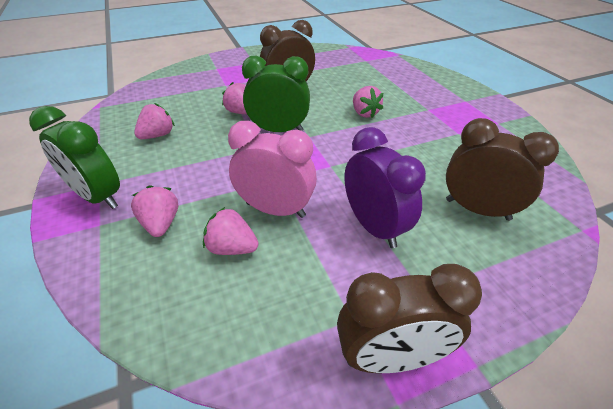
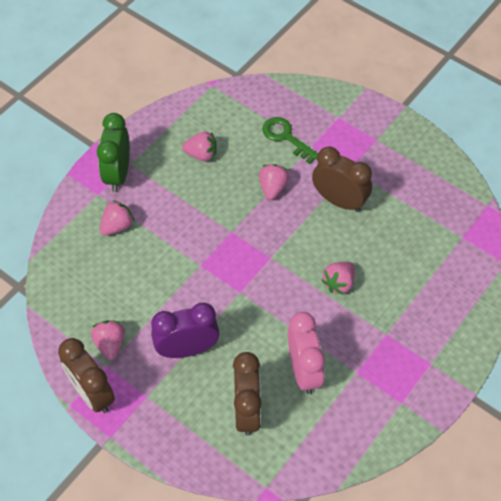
camera: 60 degrees right, 15 degrees up
pink strawberry [203,207,259,255] -> pink strawberry moved to [91,320,125,360]
pink clock [228,121,317,218] -> pink clock moved to [288,312,325,394]
green clock [242,56,310,132] -> none
purple clock [344,127,426,248] -> purple clock turned 135 degrees counterclockwise [151,302,220,358]
none -> green key [262,117,318,164]

